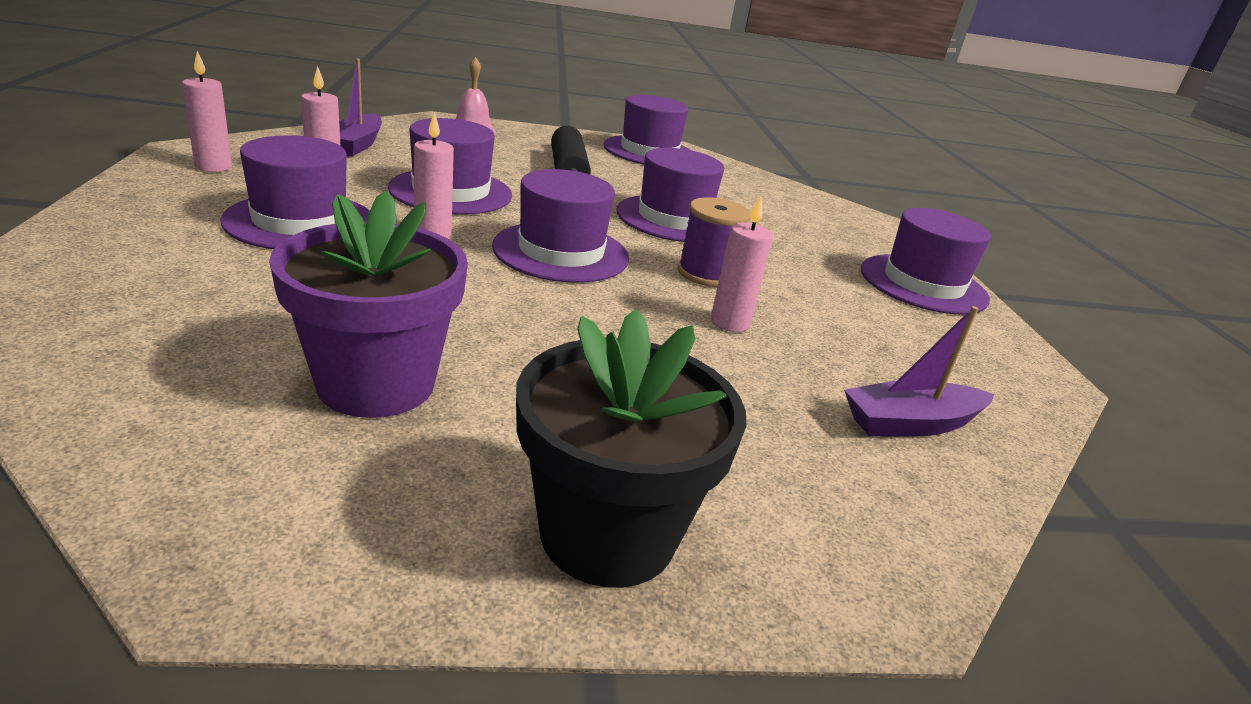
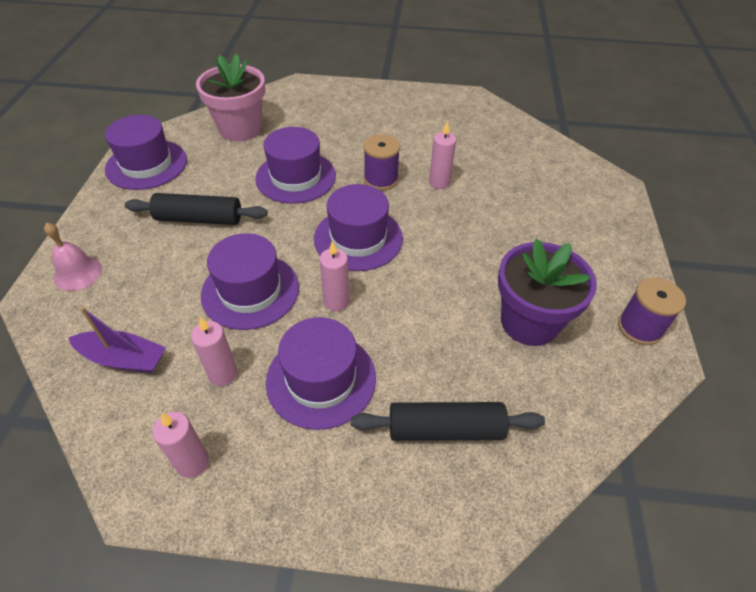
camera: 75 degrees left, 20 degrees up
black flower pot [516,309,746,588] -> none
purple boat [844,306,994,437] -> none
purple hat [861,208,991,315] -> none
none -> pink flower pot [196,54,265,141]
none -> black rolling pin [351,402,545,441]
none -> purple spool [618,278,686,345]

